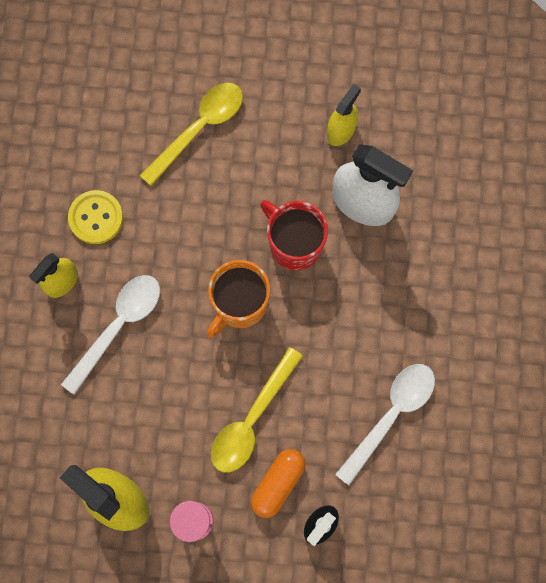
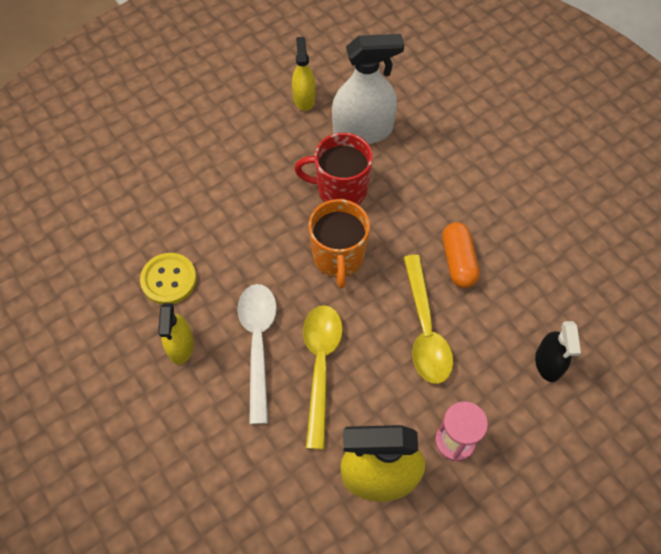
camera: 40 degrees left, 15 degrees down
yellow spoon [139,83,243,186] -> yellow spoon moved to [303,305,343,449]
orange capsule [251,449,305,518] -> orange capsule moved to [442,222,480,288]
white spoon [335,364,435,485] -> none

